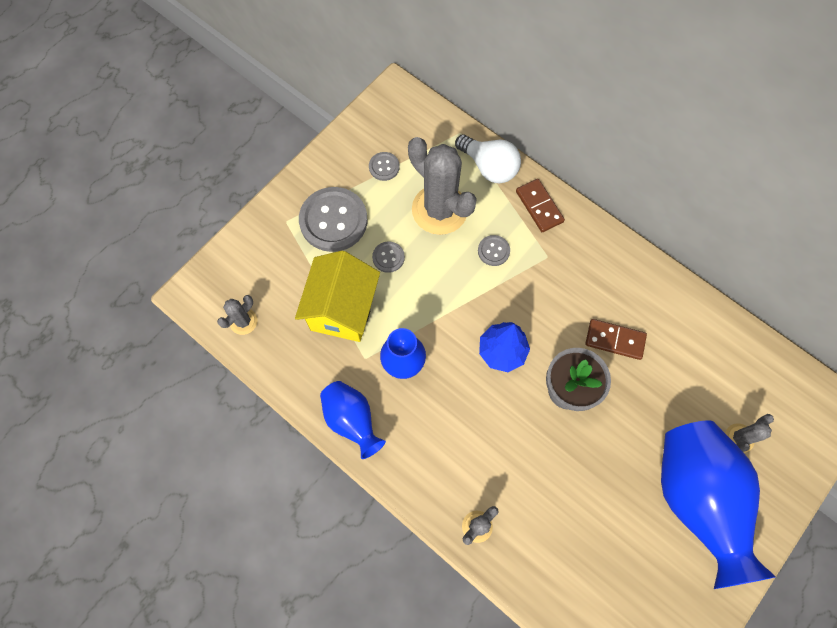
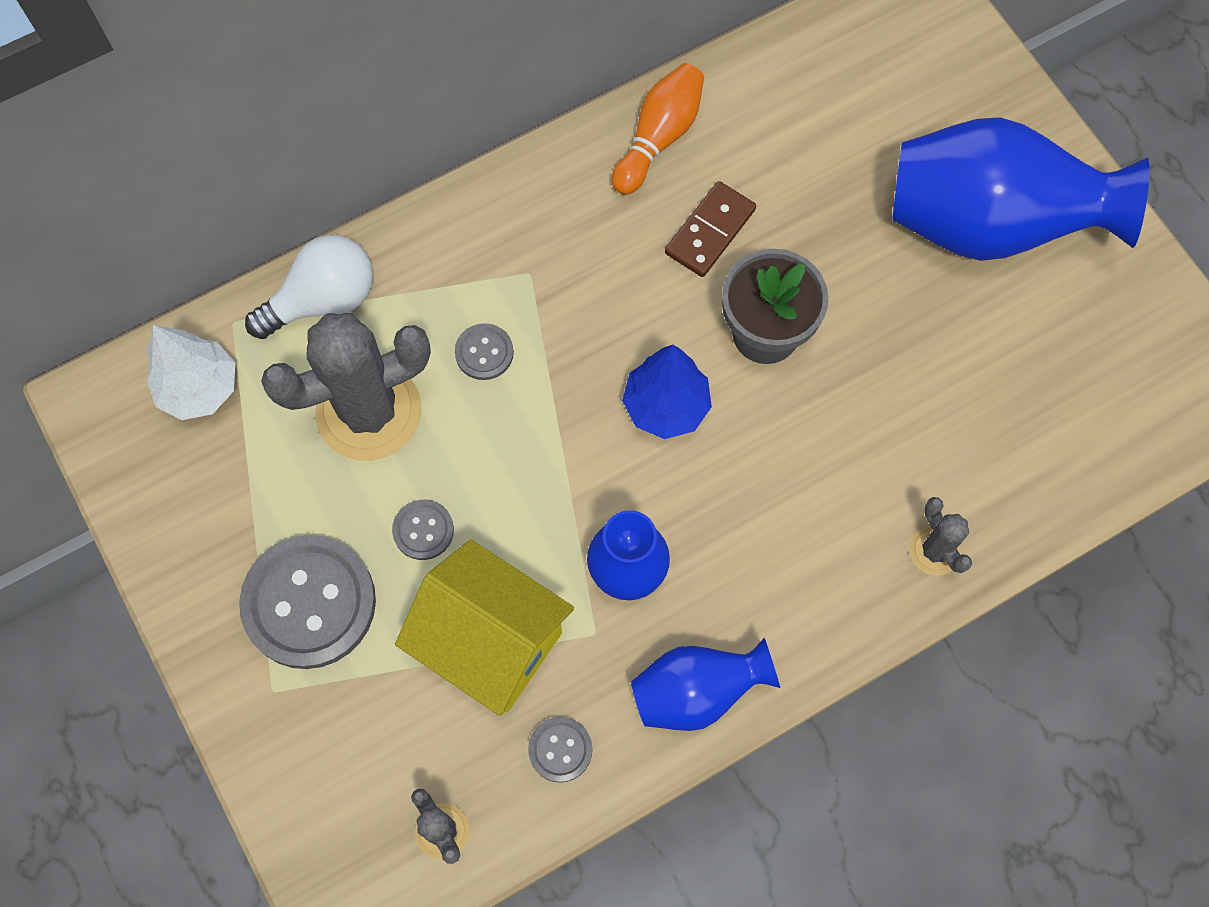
camera: 70 degrees left, 0 degrees up
grey button [369,152,400,181] -> grey button moved to [528,717,592,783]
brown domino [516,179,565,232] -> none
grey cactus [725,414,774,453] -> none
none -> white tree [147,325,235,420]
none -> orange bowling pin [612,63,704,195]

